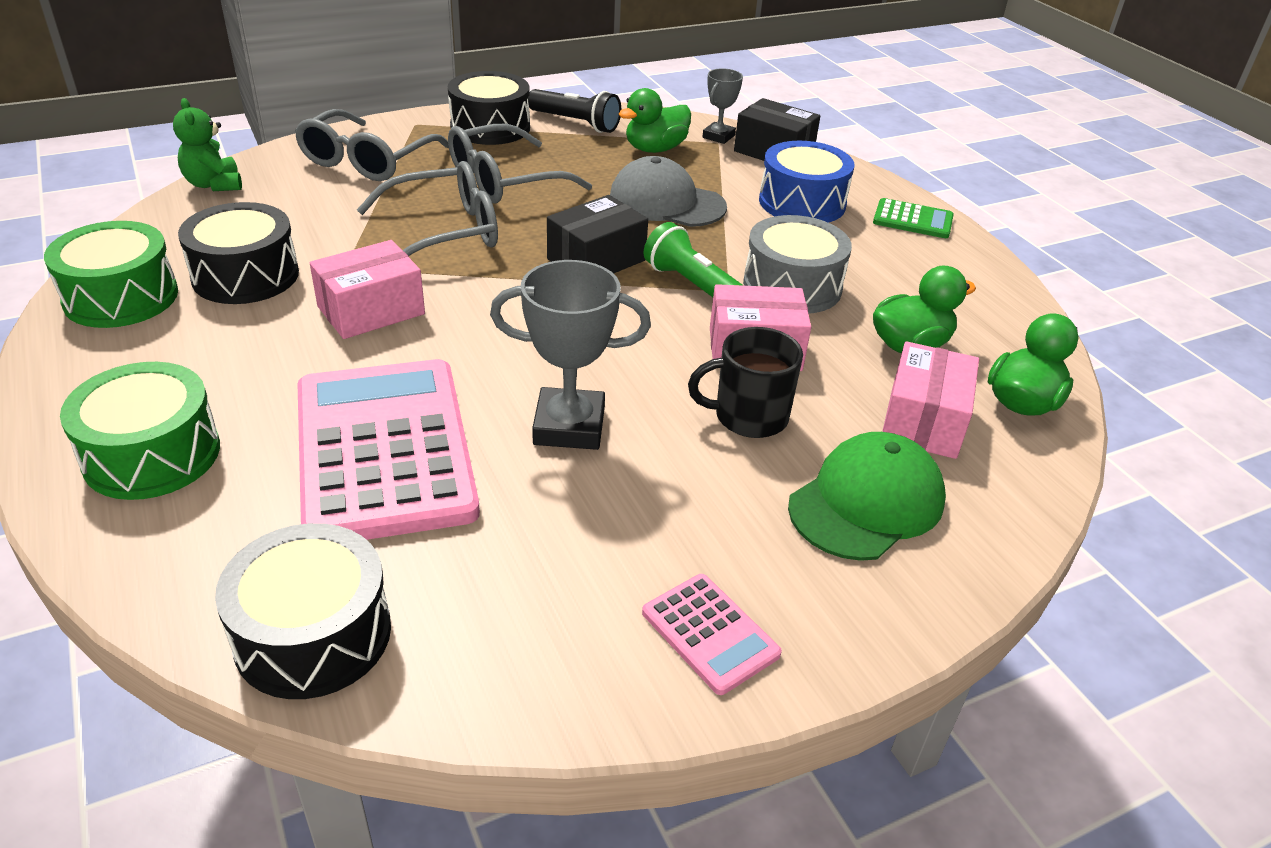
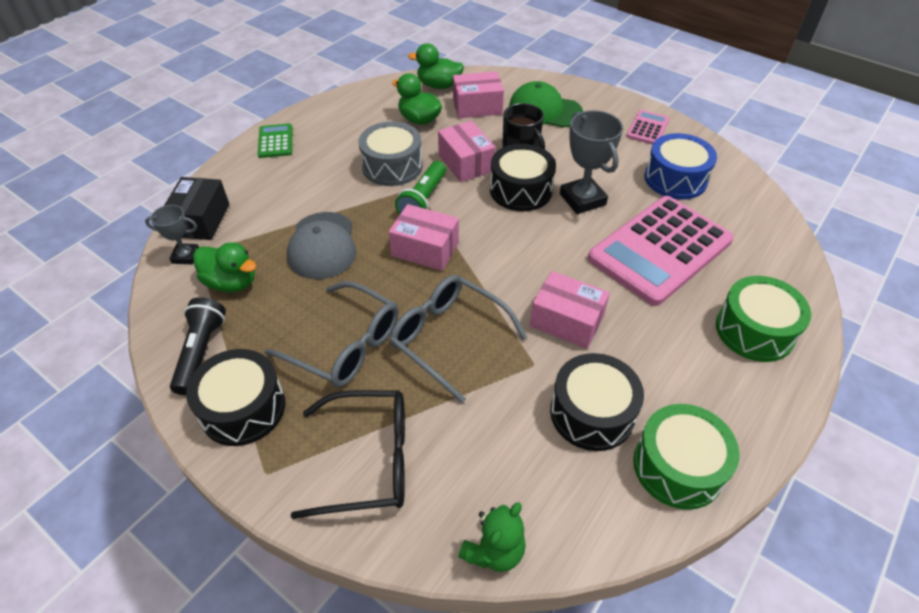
camera: 115 degrees left, 10 degrees up
black drum [215,523,391,699] -> black drum moved to [490,144,556,211]
grey glasses [295,109,449,181] -> black glasses [291,390,405,519]
black box [547,195,648,274] -> pink box [389,204,459,271]
blue drum [759,141,854,223] -> blue drum moved to [644,133,717,200]

